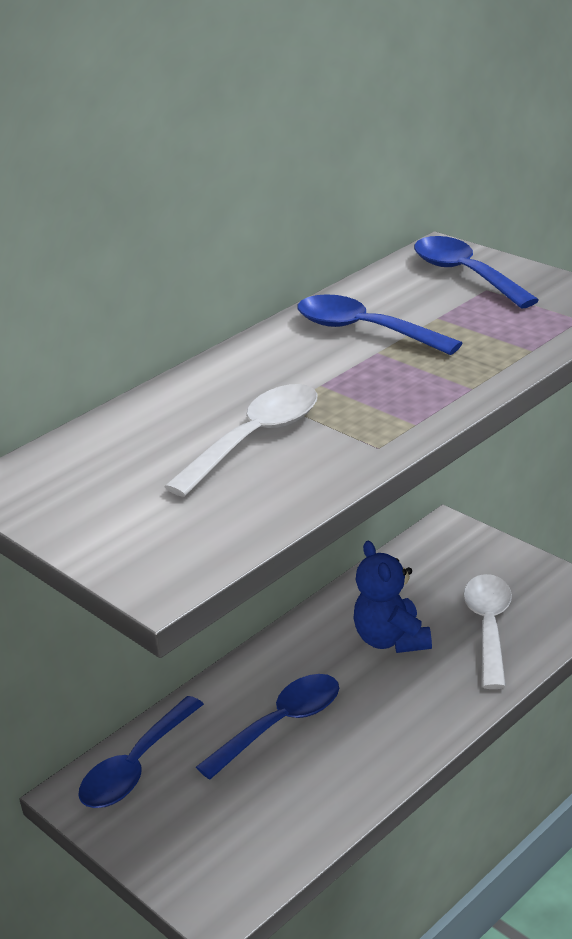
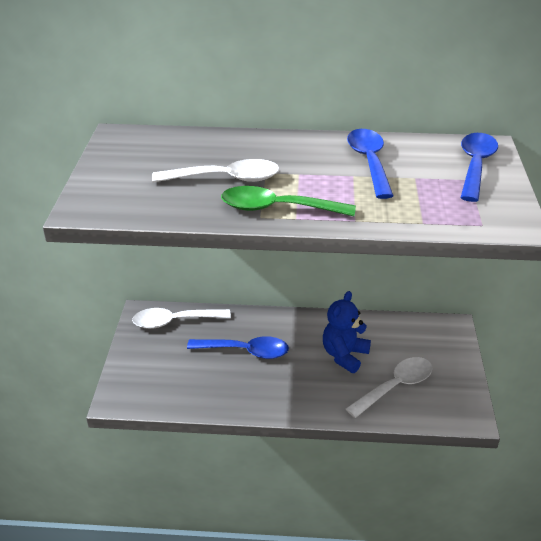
camera: 45 degrees right, 5 degrees up
blue spoon [78,696,204,808] -> white spoon [132,308,231,329]
none -> green spoon [221,186,356,216]

